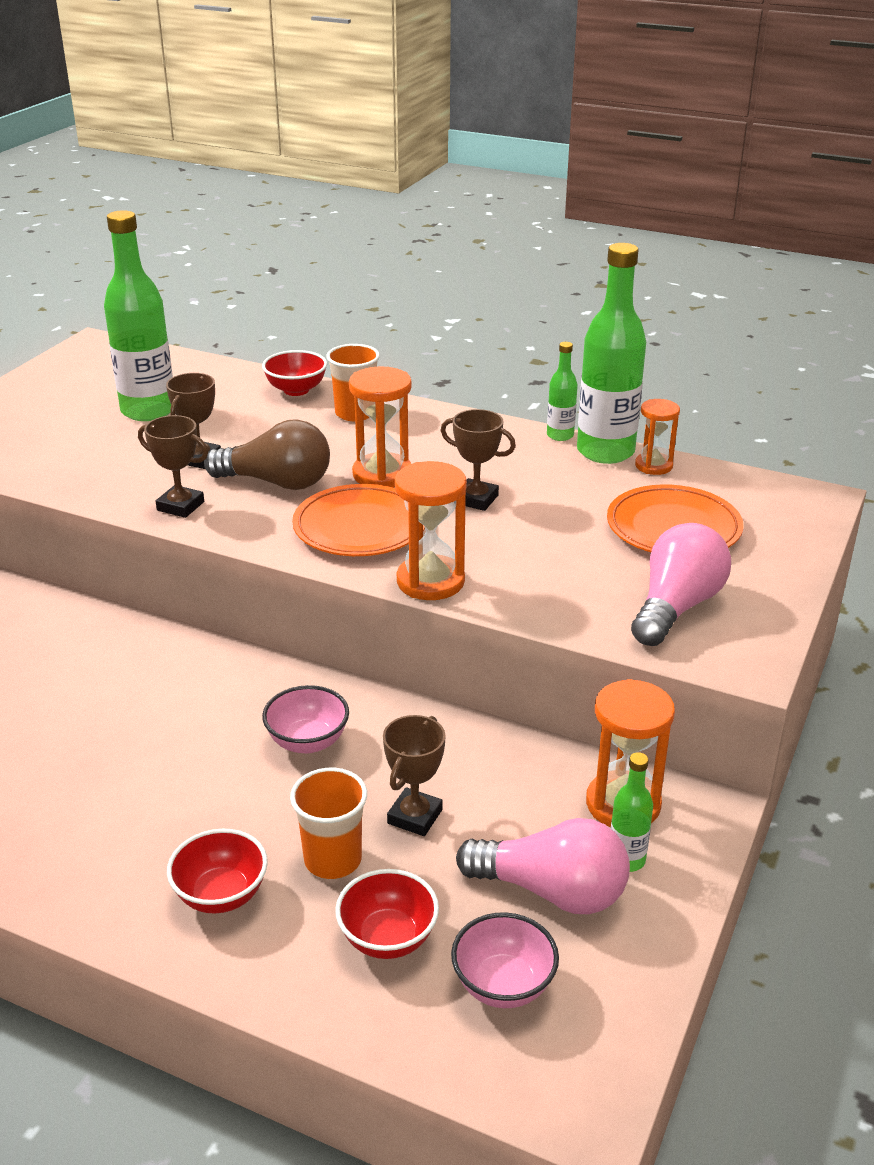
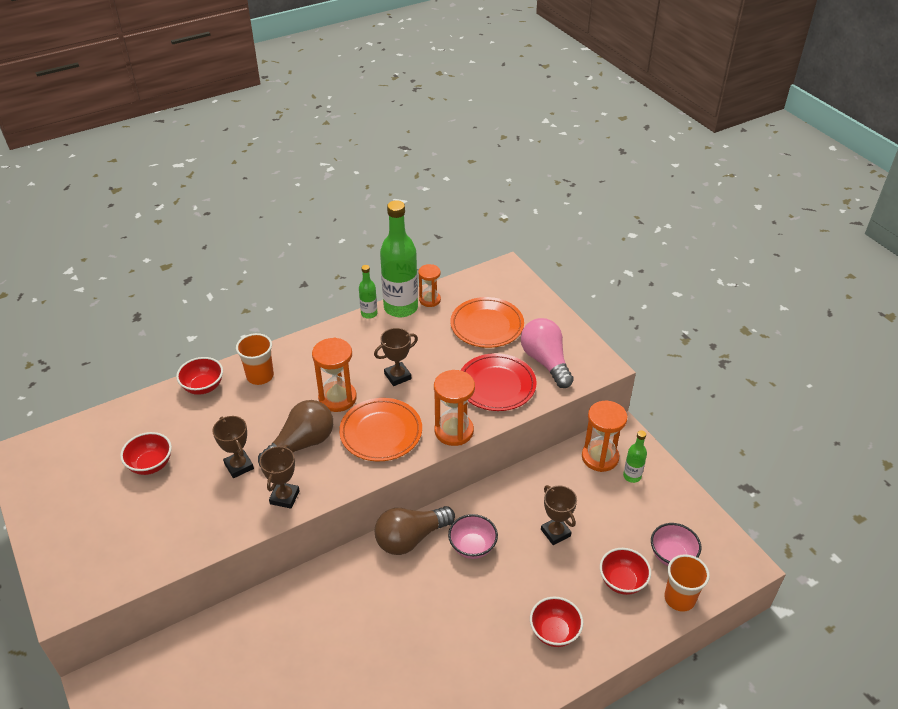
camera: 55 degrees left, 10 degrees up
green bottle [104,210,173,421] -> red bowl [120,432,172,475]
brown trophy [138,415,208,518] -> brown trophy turned 45 degrees counterclockwise [260,445,300,509]
orange cup [290,768,367,879] -> orange cup moved to [664,554,710,612]
pink light bulb [456,818,630,914] -> none
none -> brown light bulb [375,506,455,555]
none -> red plate [460,353,537,411]

